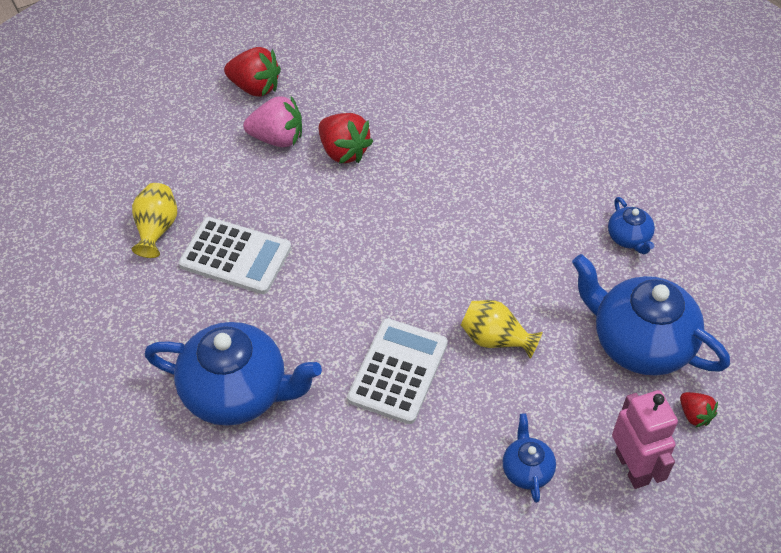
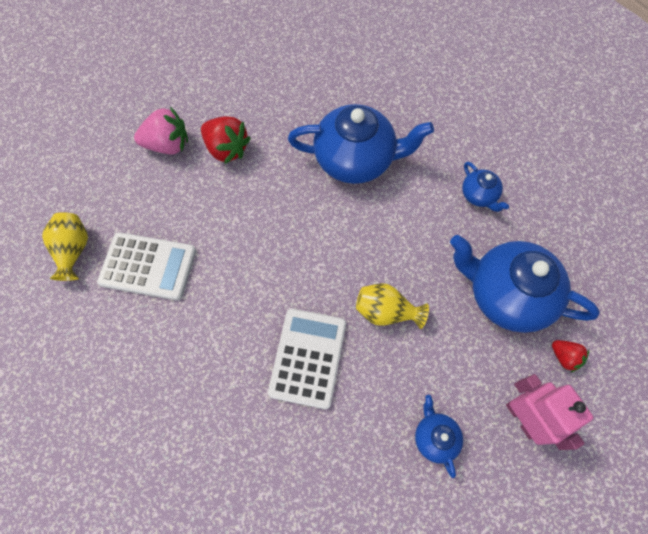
camera: 10 degrees left, 15 degrees up
blue teapot [144,322,322,426] -> blue teapot moved to [288,104,434,184]
red strawberry [224,47,281,97] -> none

